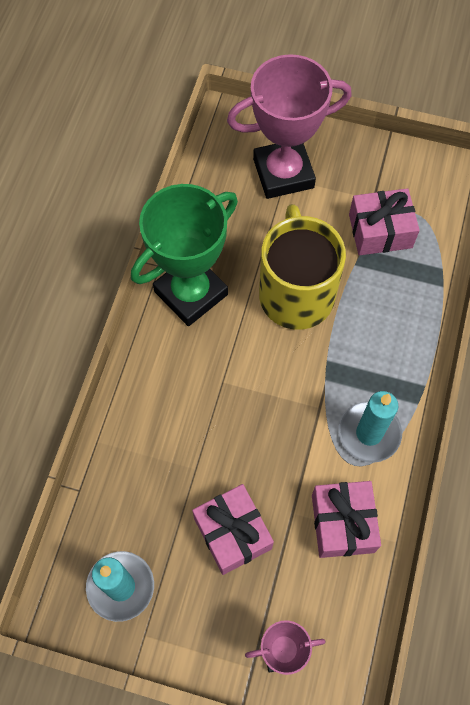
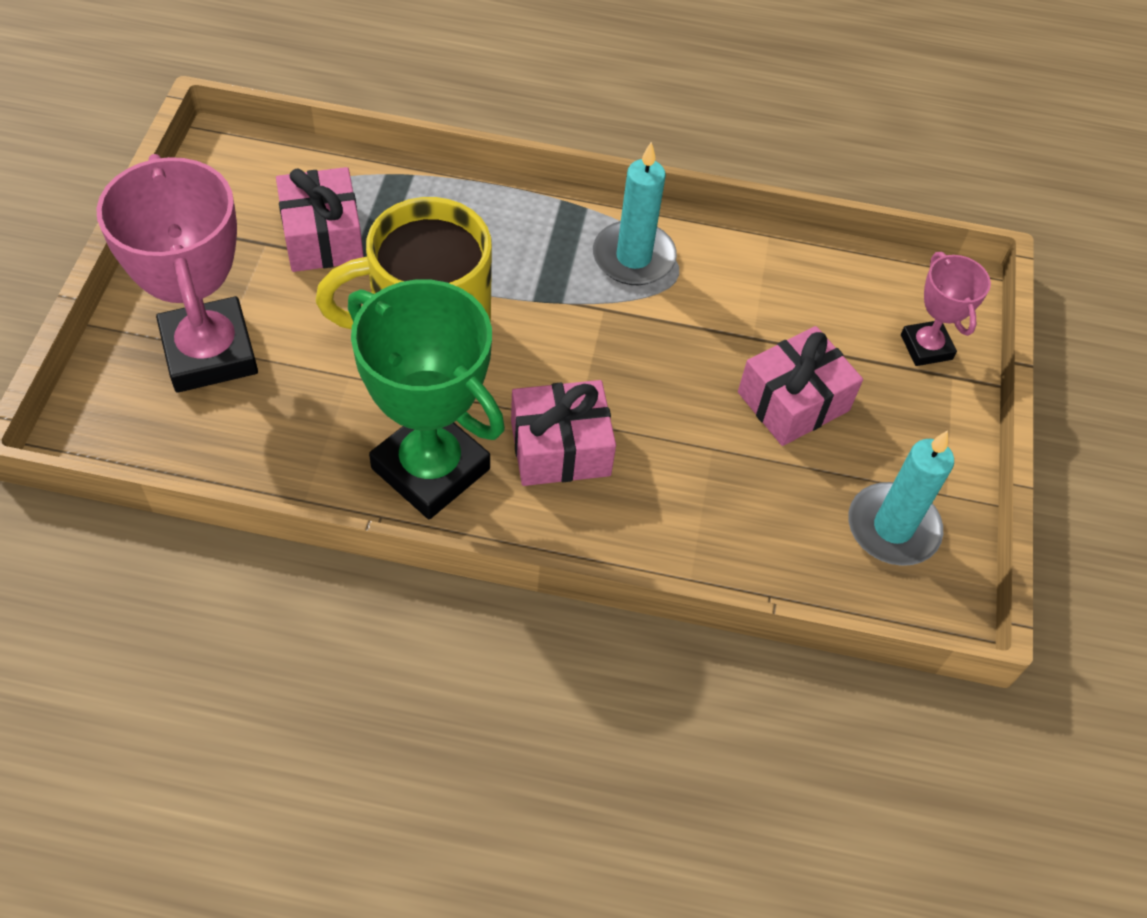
camera: 100 degrees left, 10 degrees down
pink gift [312,481,381,558] -> pink gift moved to [511,380,616,486]

